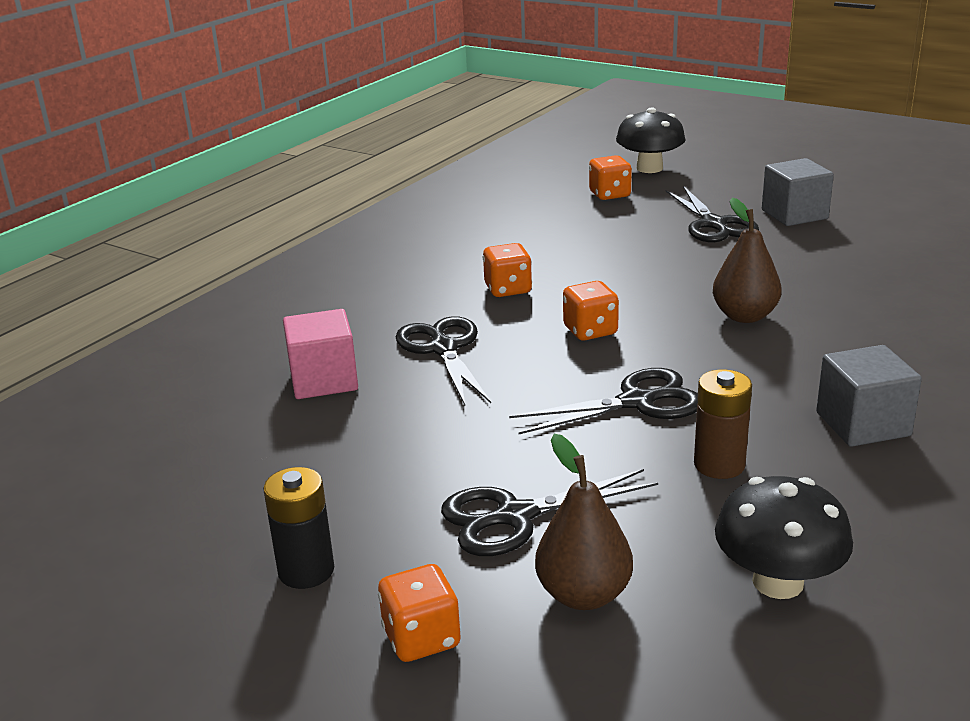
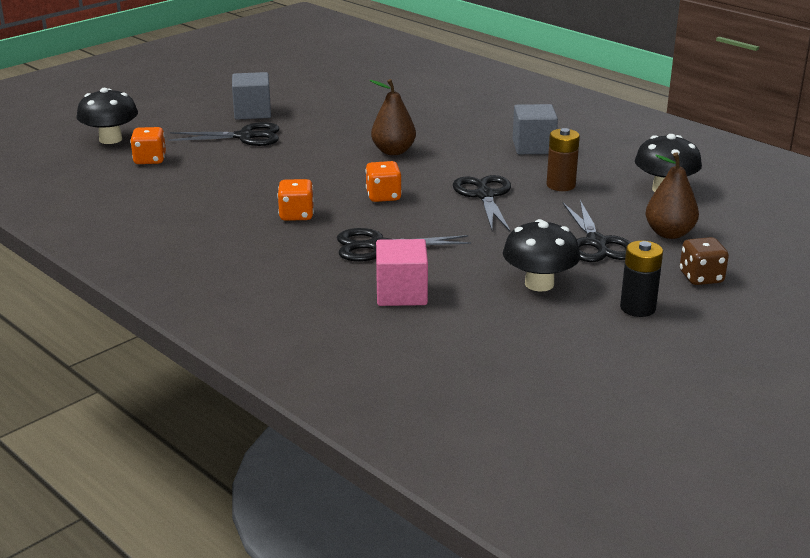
camera: 80 degrees left, 0 degrees up
orange dice [378,564,461,662] -> brown dice [680,237,729,285]
none -> black mushroom [503,219,580,292]

